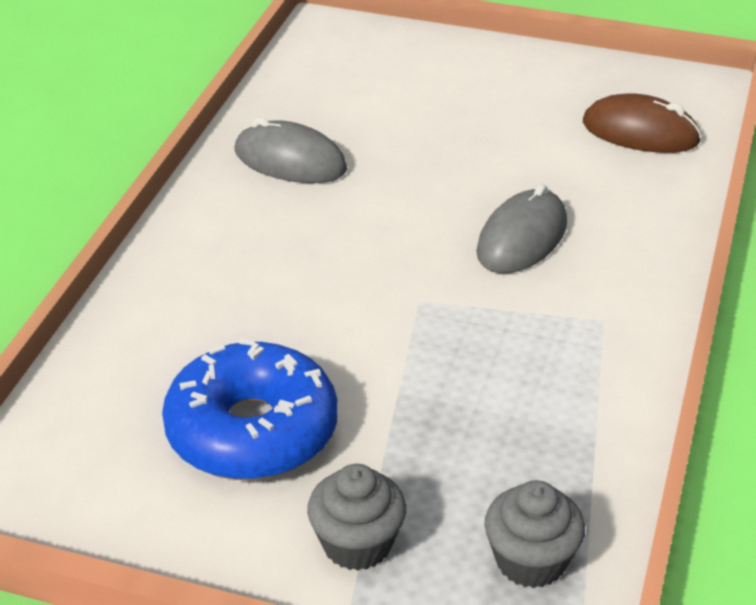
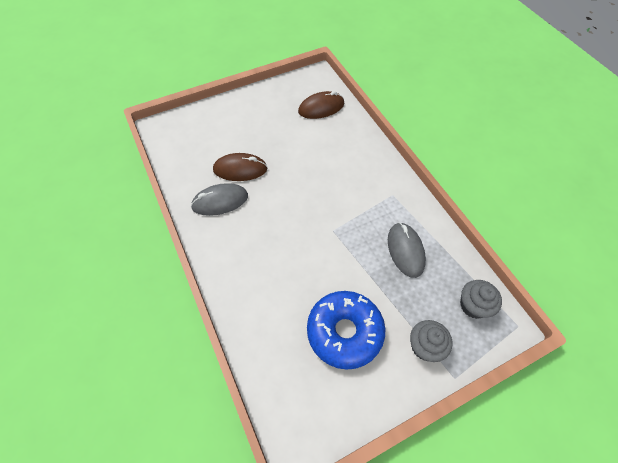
camera: 45 degrees left, 20 degrees up
grey mouse [476,184,567,273] -> grey mouse moved to [388,222,426,278]
none -> brown mouse [213,153,268,181]

